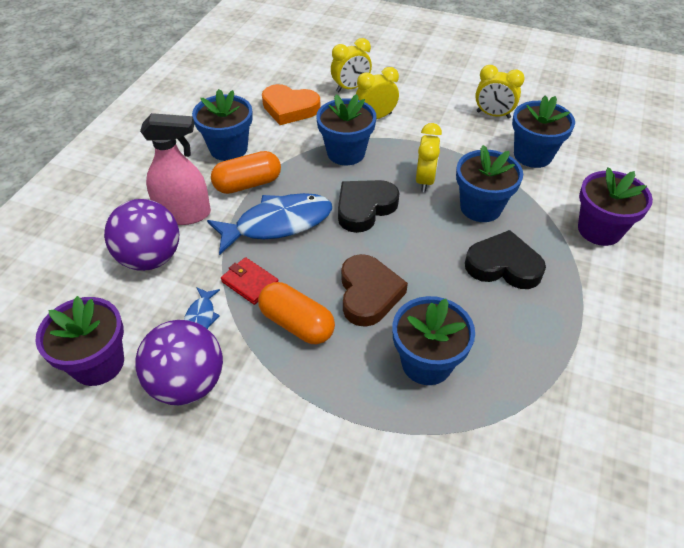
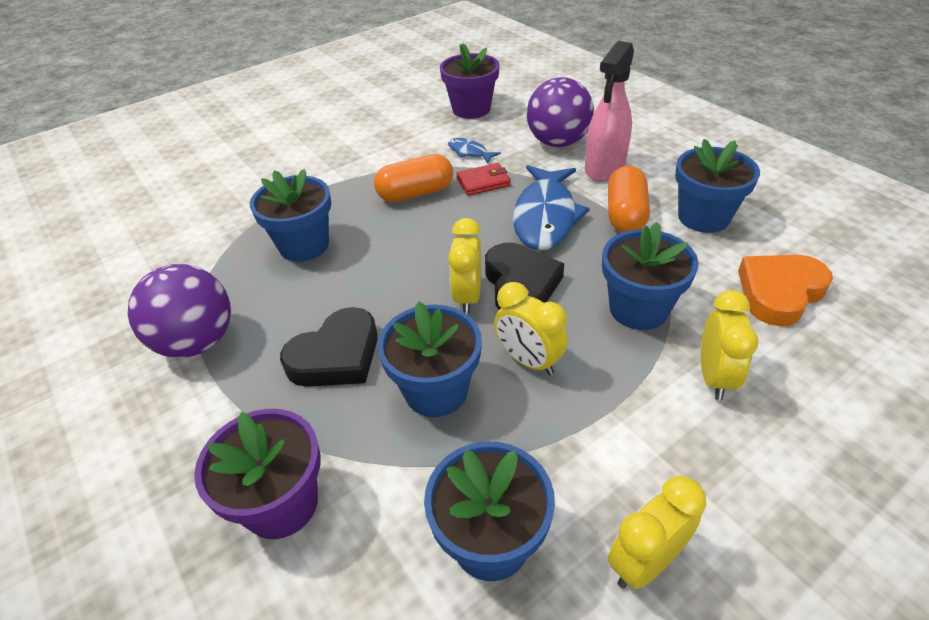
camera: 125 degrees right, 5 degrees down
purple ball [136,320,223,405] -> purple ball moved to [128,264,231,358]
yellow clock [331,38,372,92] -> yellow clock moved to [448,218,481,314]
brown heart [341,254,408,327] -> none

